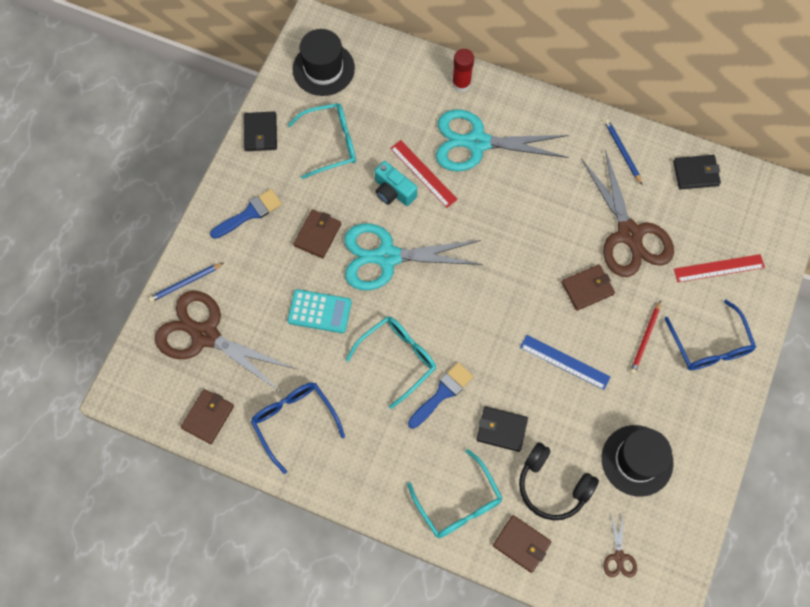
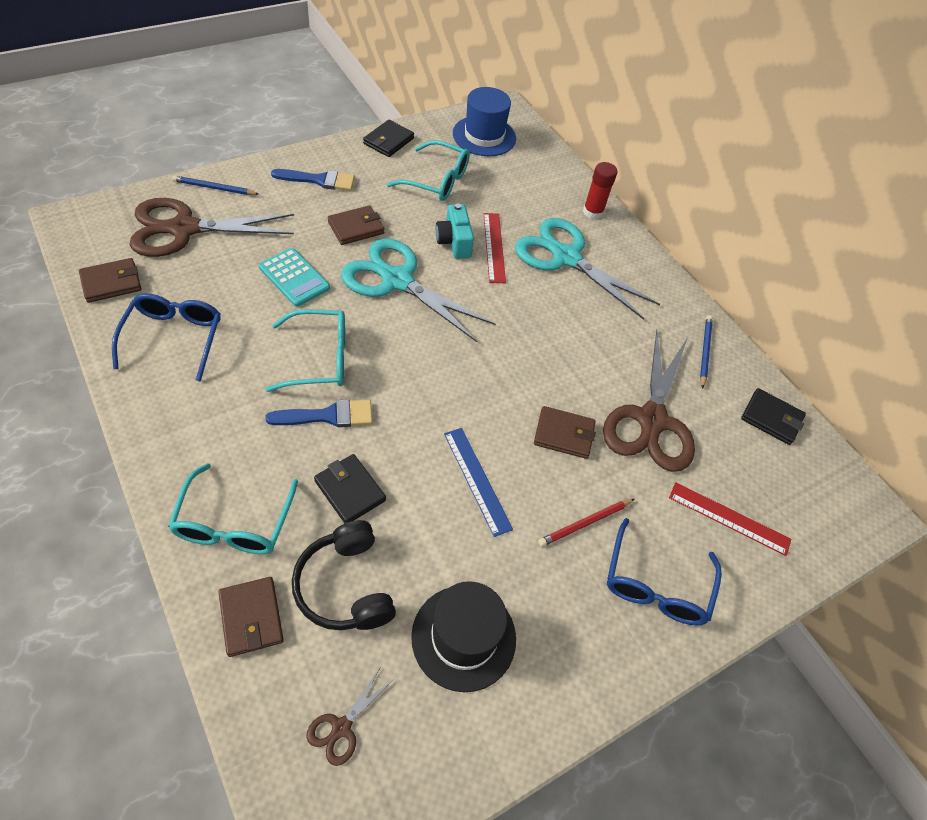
camera: 30 degrees right, 15 degrees down
brown scissors [155,291,295,391] -> brown scissors turned 75 degrees counterclockwise [129,198,294,257]
black hat [293,29,355,96] -> blue hat [453,87,516,156]

